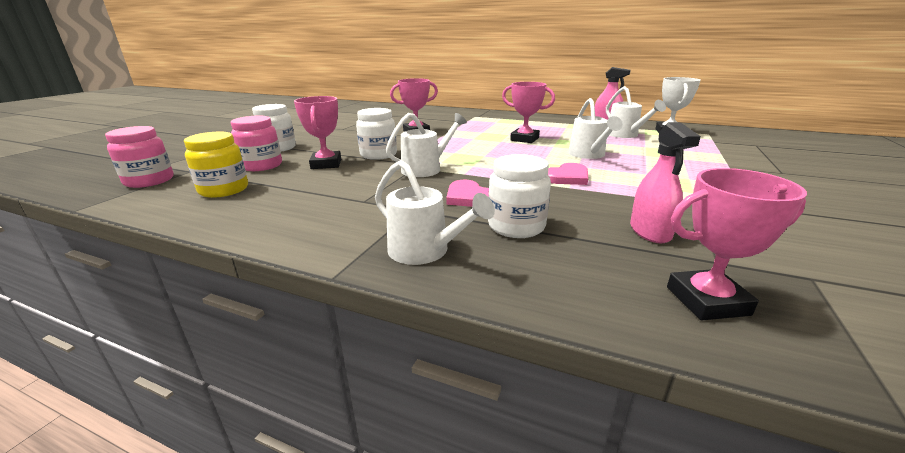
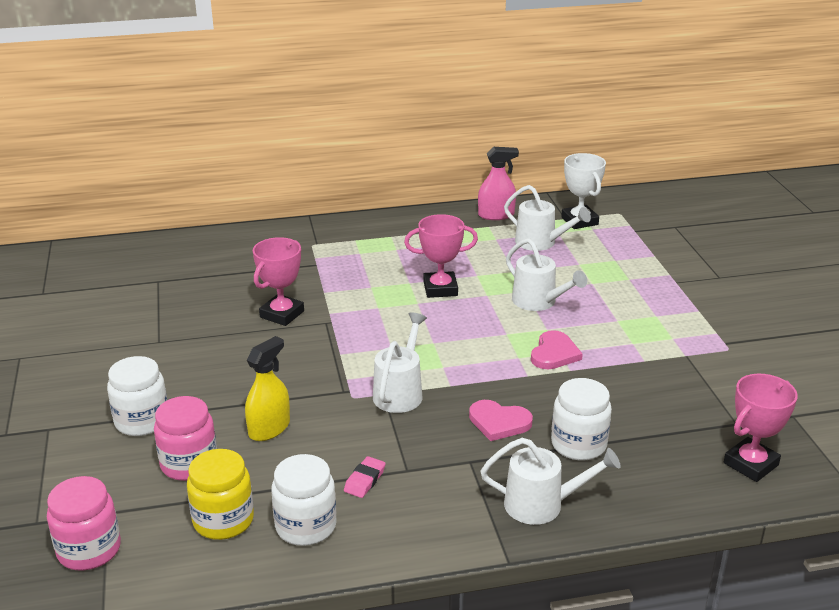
camera: 35 degrees left, 5 degrees up
pink trophy [294,96,341,169] -> yellow spray bottle [245,336,290,441]
white jar [356,108,397,160] -> white jar moved to [271,454,337,546]
pink spray bottle [630,122,701,244] -> none
none -> pink eraser [344,456,386,498]

